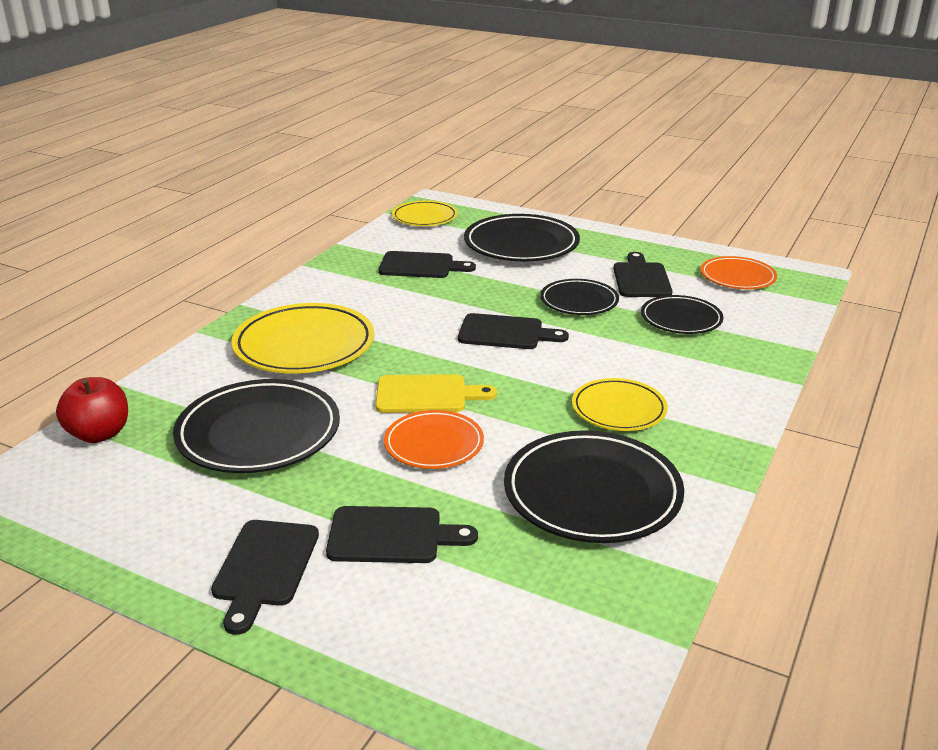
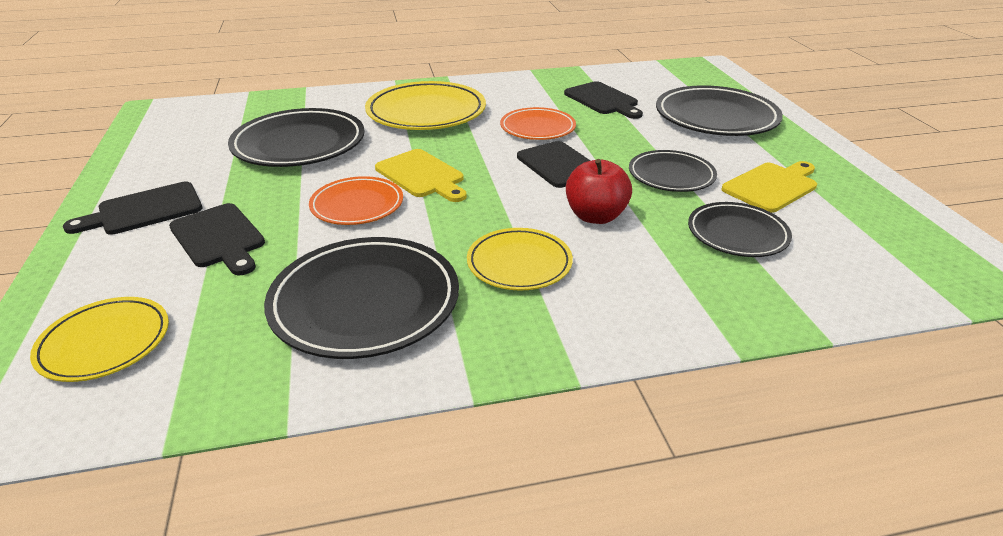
camera: 50 degrees right, 5 degrees up
red apple [56,377,128,443] -> red apple moved to [566,159,632,224]
yellow plate [392,201,458,226] -> yellow plate moved to [30,297,169,382]
black cutting board [614,252,672,297] -> yellow cutting board [722,161,817,213]
orange plate [700,256,777,289] -> orange plate moved to [500,107,576,140]

